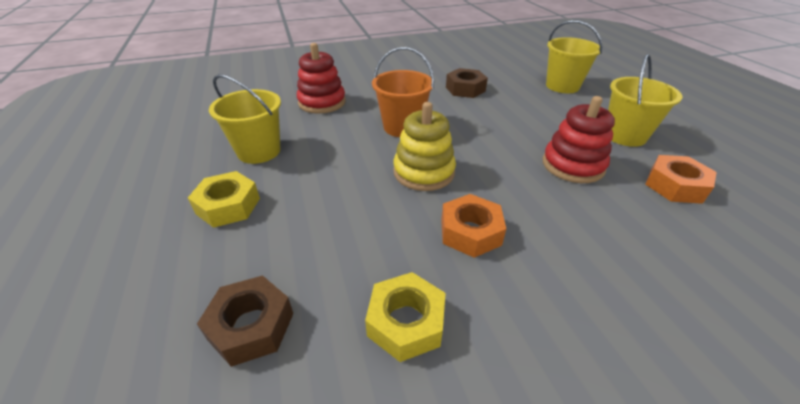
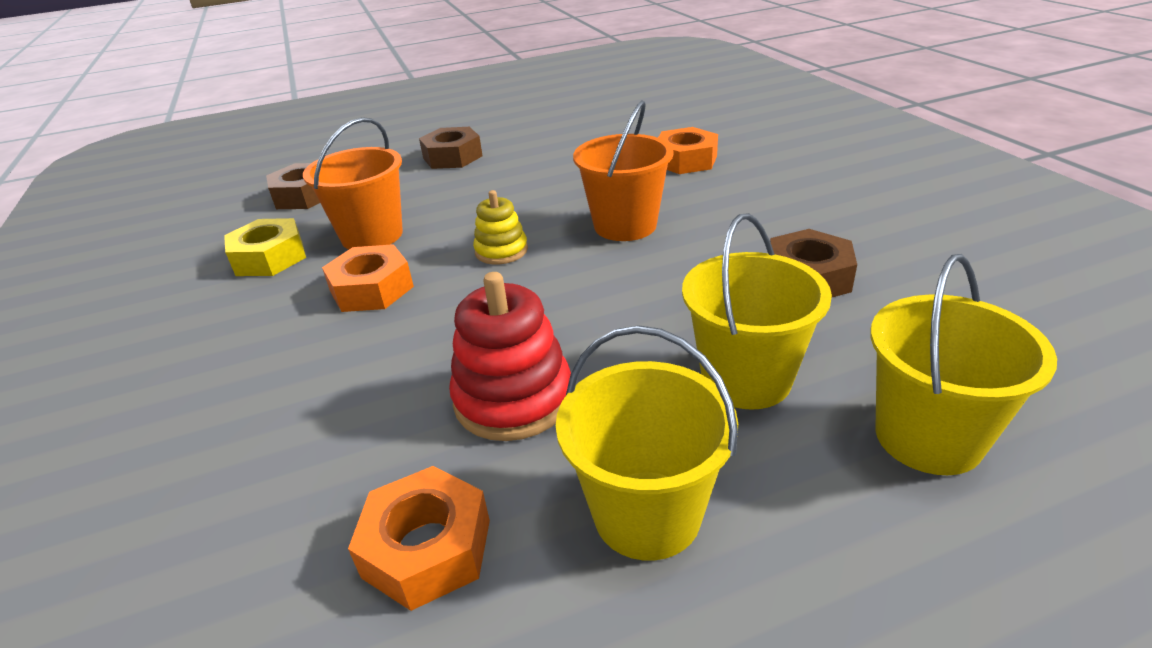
camera: 90 degrees right, 5 degrees down
yellow nut [188,171,260,228] -> brown nut [419,127,483,169]
yellow bucket [209,74,281,164] -> yellow bucket moved to [682,213,832,410]
red stacking toy [297,43,346,114] -> orange nut [658,127,718,174]
yellow stacking toy [393,102,456,191] -> yellow stacking toy [473,190,528,264], size x0.60
none -> orange bucket [303,117,403,249]

